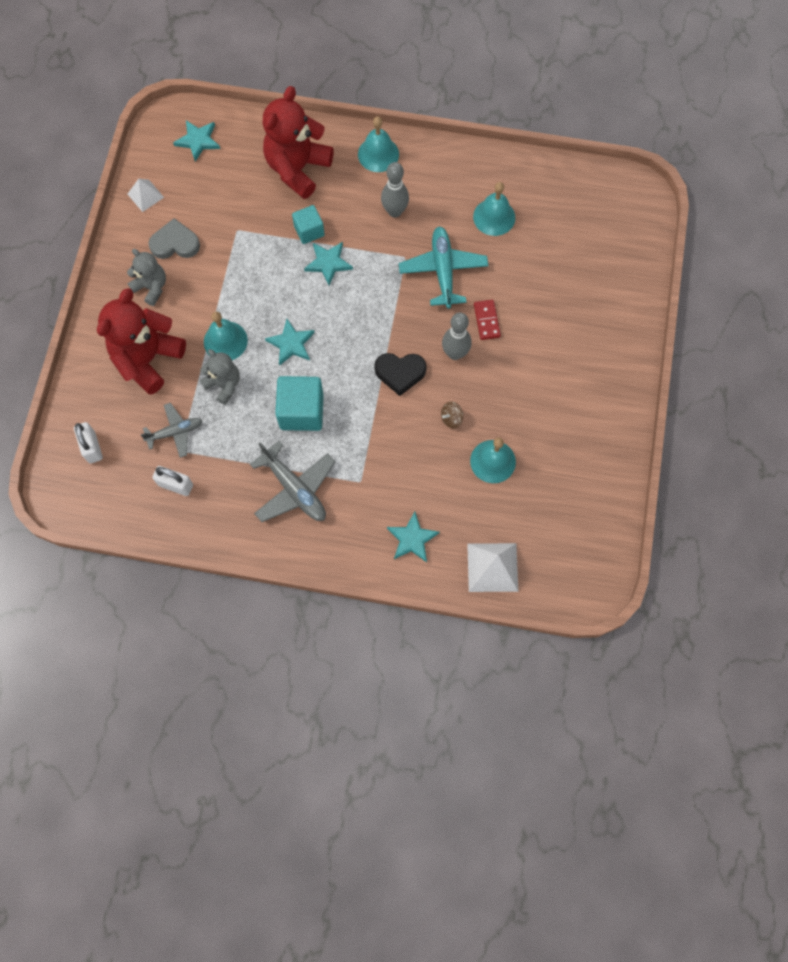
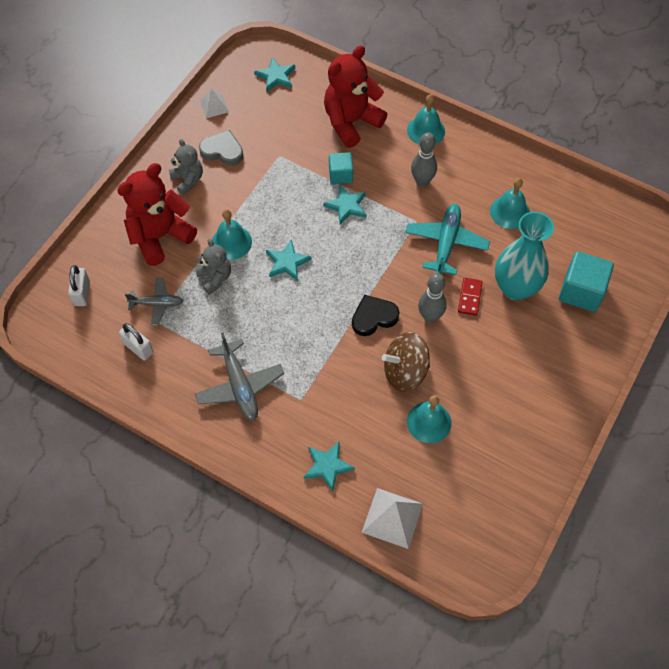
camera: 20 degrees right, 10 degrees down
turquoise cube [275,376,324,431] -> turquoise cube moved to [559,251,614,312]
black heart [374,353,427,396] -> black heart turned 135 degrees clockwise [352,295,399,336]
brown spinning top [441,401,463,428] -> brown spinning top [382,332,430,392], size x2.26
none -> turquoise vase [495,212,554,300]

